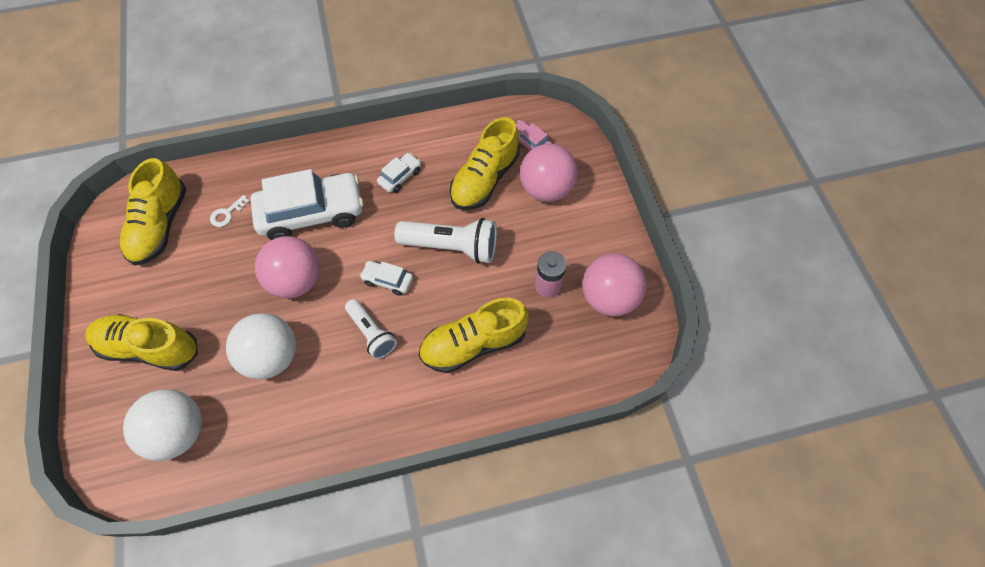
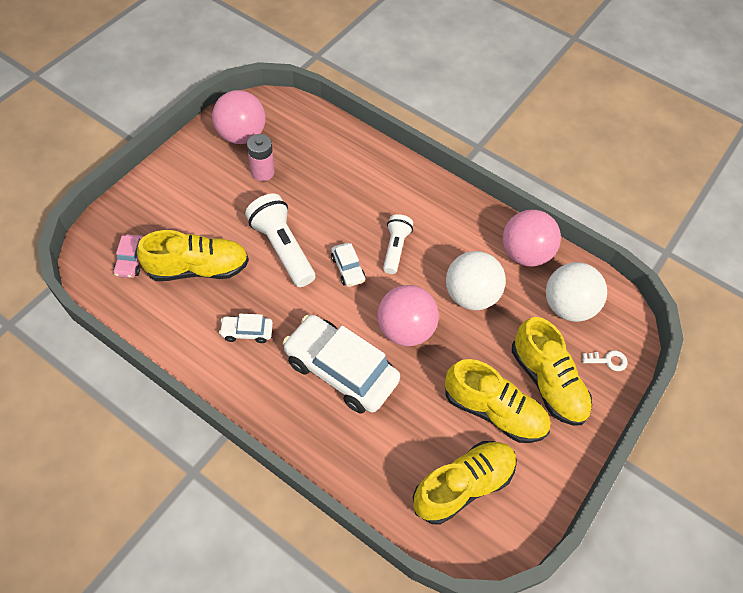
camera: 135 degrees left, 5 degrees down
white key [210,195,250,227] -> white key moved to [582,351,628,371]
yellow shoe [419,298,529,373] -> yellow shoe moved to [445,359,550,443]
pink ball [520,144,578,202] -> pink ball moved to [503,210,561,267]

